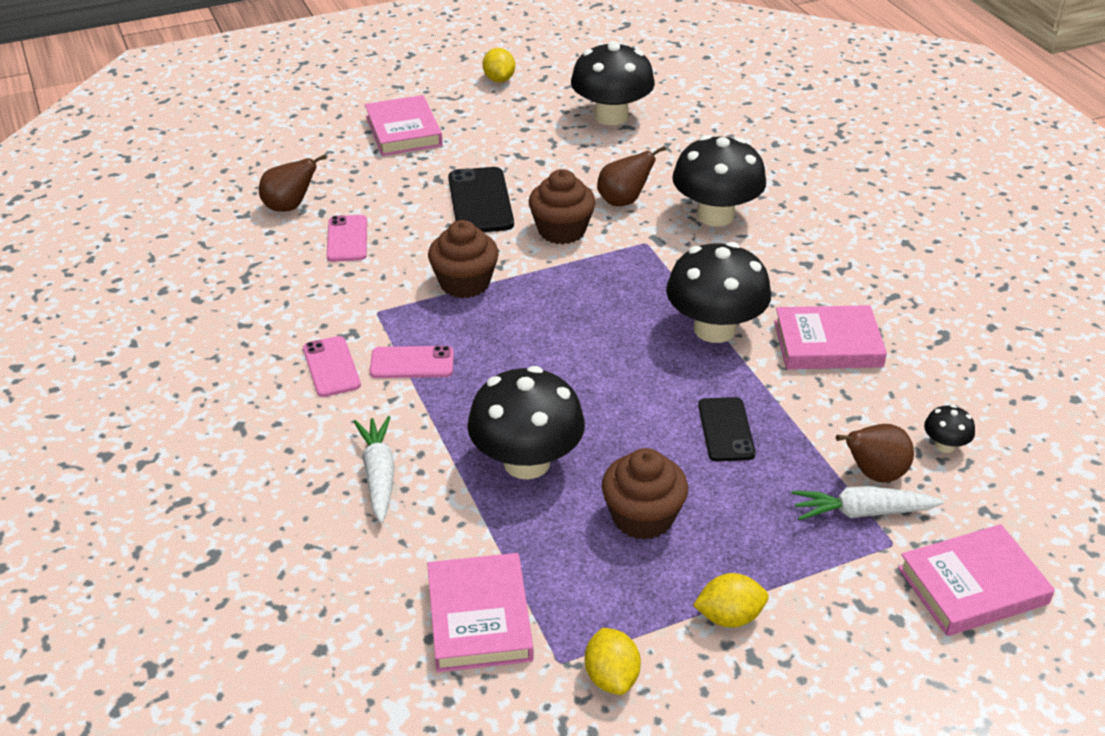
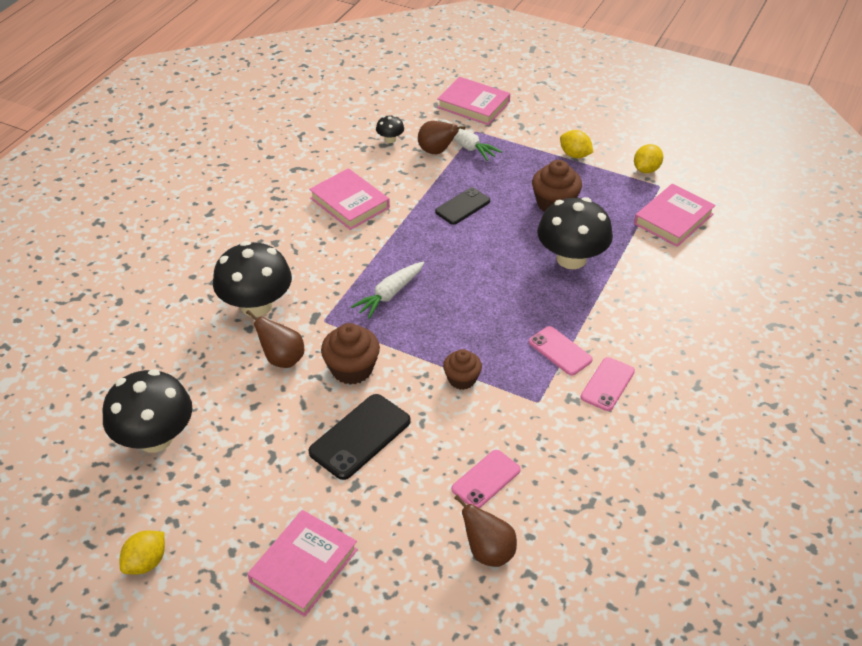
camera: 130 degrees left, 5 degrees up
white carrot [354,416,395,523] -> white carrot moved to [351,262,424,319]
brown cupcake [428,220,499,298] -> brown cupcake [443,349,482,390], size x0.66
black mushroom [666,242,771,343] -> none

